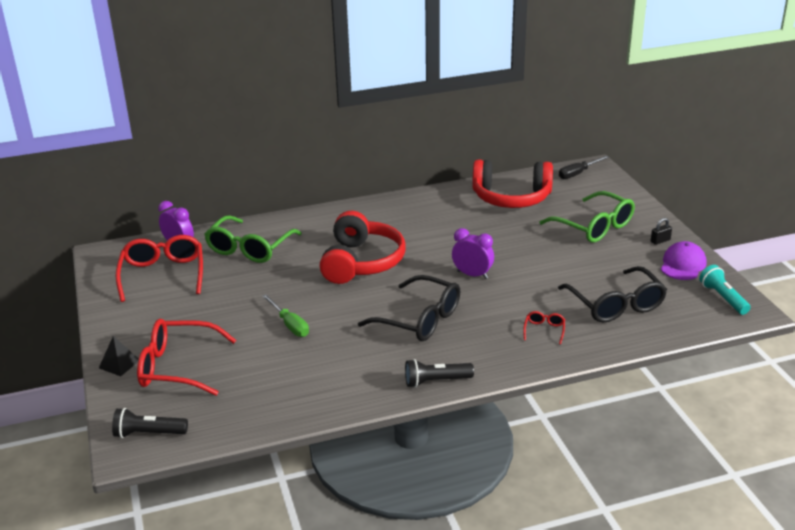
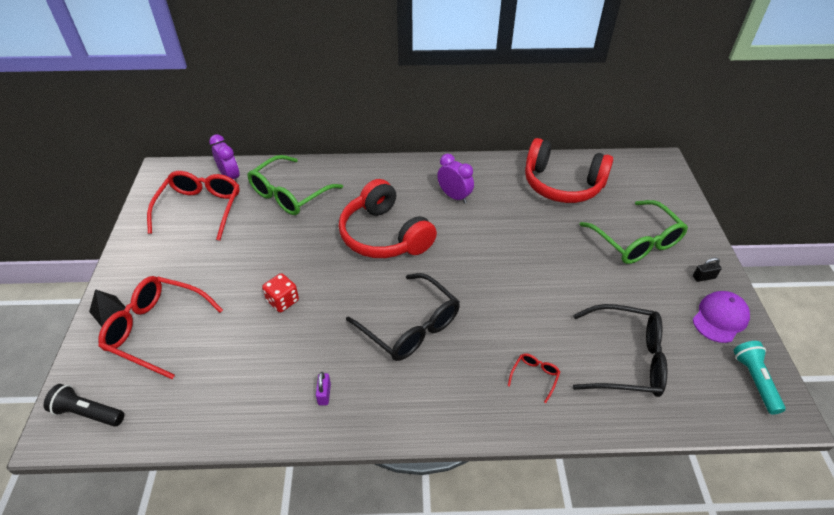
camera: 15 degrees right, 15 degrees up
green screwdriver [262,294,309,337] -> red dice [262,273,299,312]
red headphones [319,211,406,284] -> red headphones turned 120 degrees clockwise [339,179,437,258]
black flashlight [405,359,474,388] -> none
purple clock [452,228,494,279] -> purple clock moved to [437,154,474,204]
black glasses [558,266,667,323] -> black glasses turned 75 degrees counterclockwise [573,304,667,397]
black screwdriver [559,156,609,179] -> none
none -> purple padlock [316,372,331,405]

